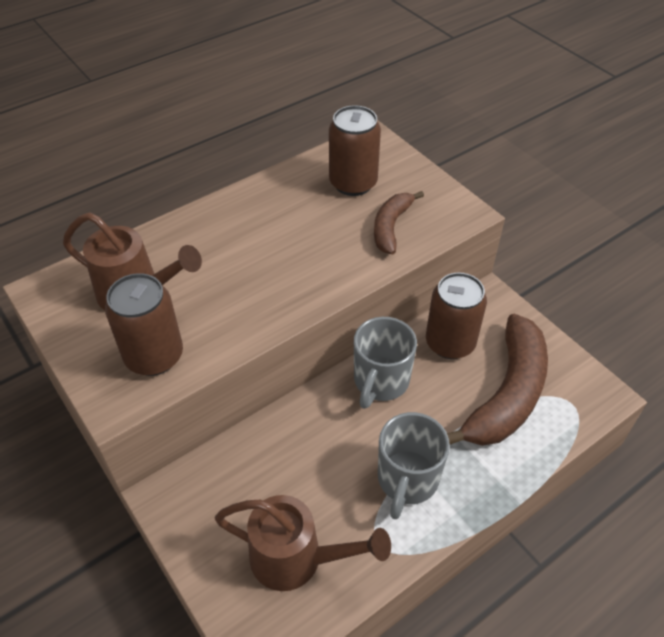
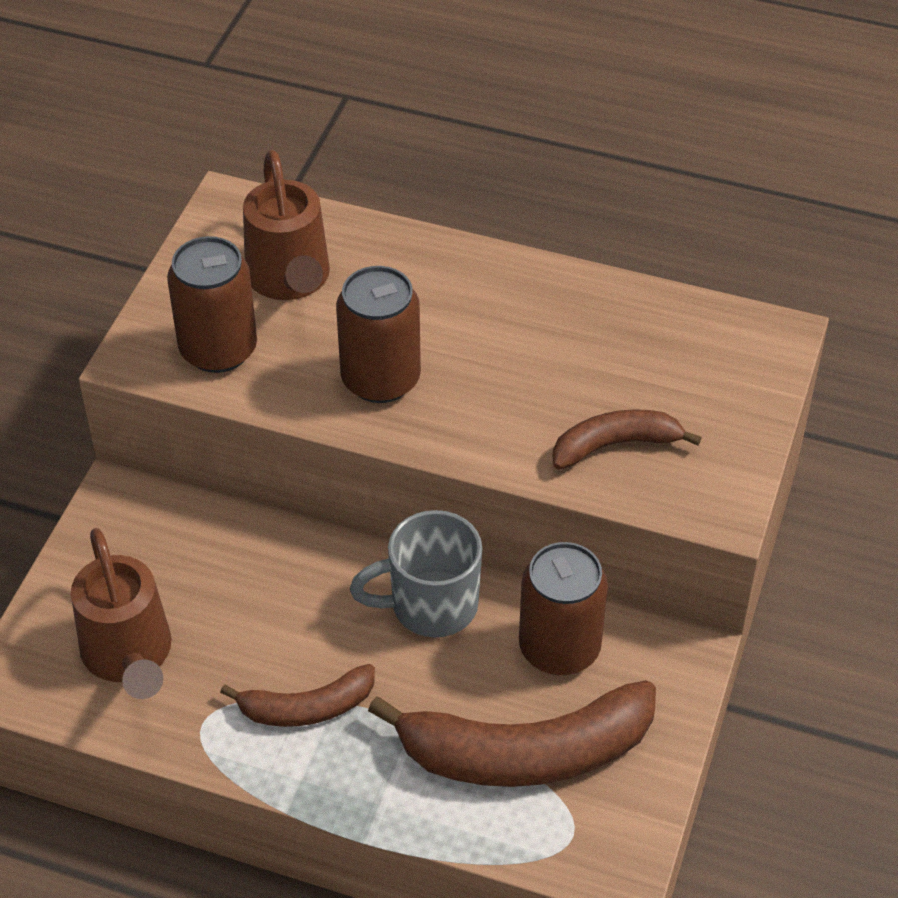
camera: 55 degrees right, 0 degrees up
brown can [329,105,381,196] -> brown can moved to [336,266,421,403]
grey mug [378,412,450,519] -> brown banana [220,664,375,727]

